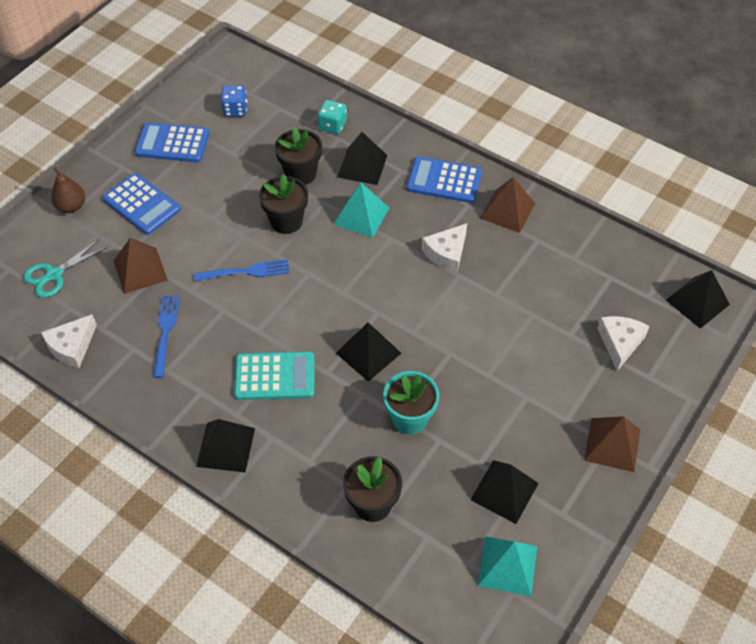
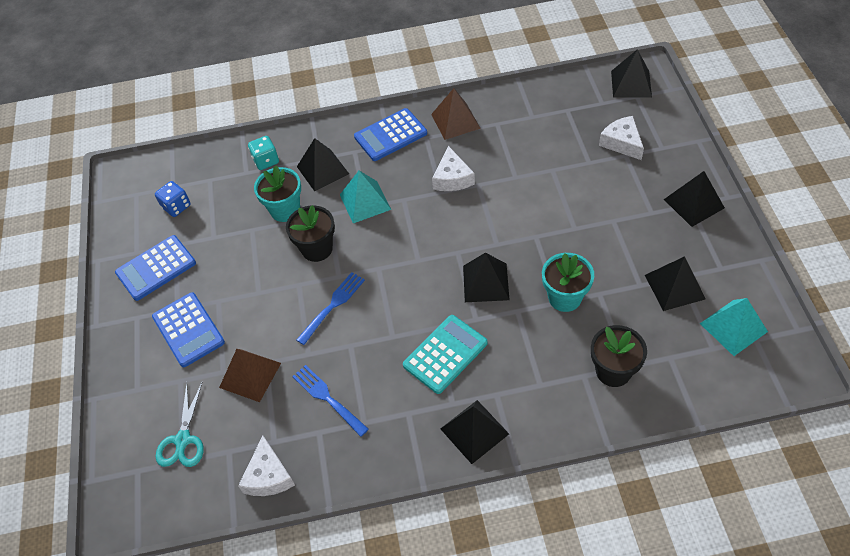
camera: 40 degrees left, 0 degrees up
brown pear [51,167,85,213] -> none
blue calculator [102,173,181,235] -> blue calculator turned 60 degrees clockwise [152,292,225,367]
black flower pot [275,127,322,185] -> turquoise flower pot [254,166,301,222]
brown pyramid [584,416,640,472] -> black pyramid [664,171,725,227]

